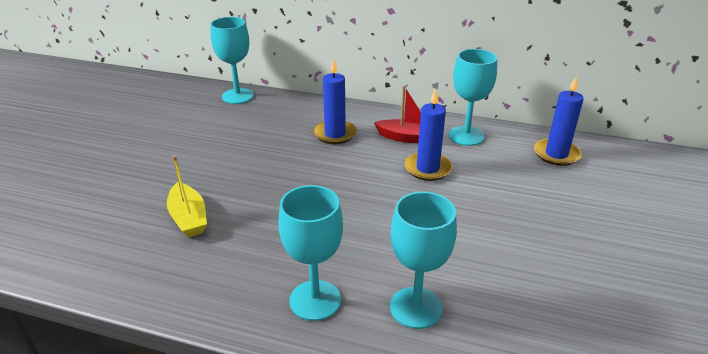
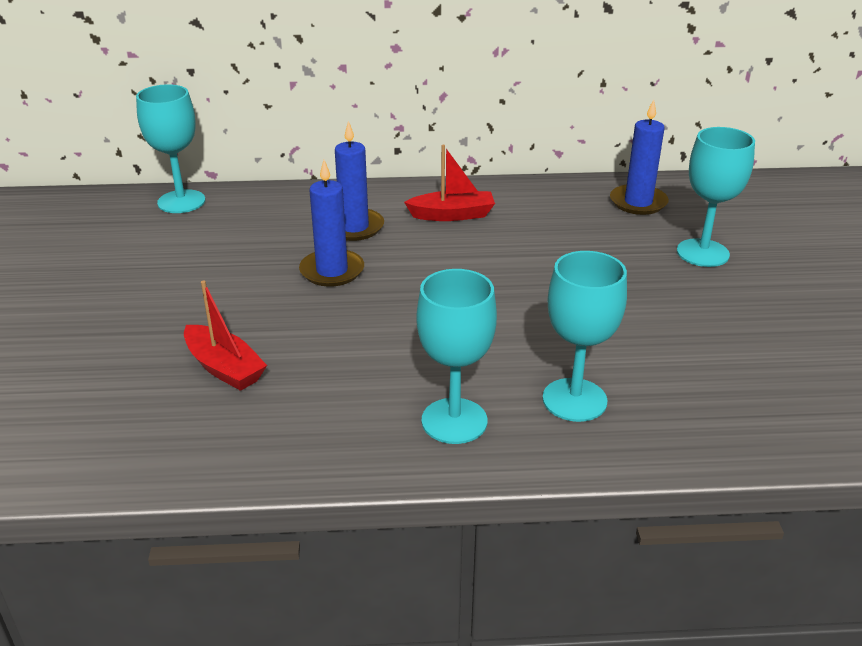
camera: 20 degrees left, 0 degrees up
yellow boat [167,155,207,237] -> red boat [184,280,267,391]
blue candle [405,88,452,181] -> blue candle moved to [299,160,364,287]
turquoise goblet [449,49,497,146] -> turquoise goblet moved to [677,127,755,267]

